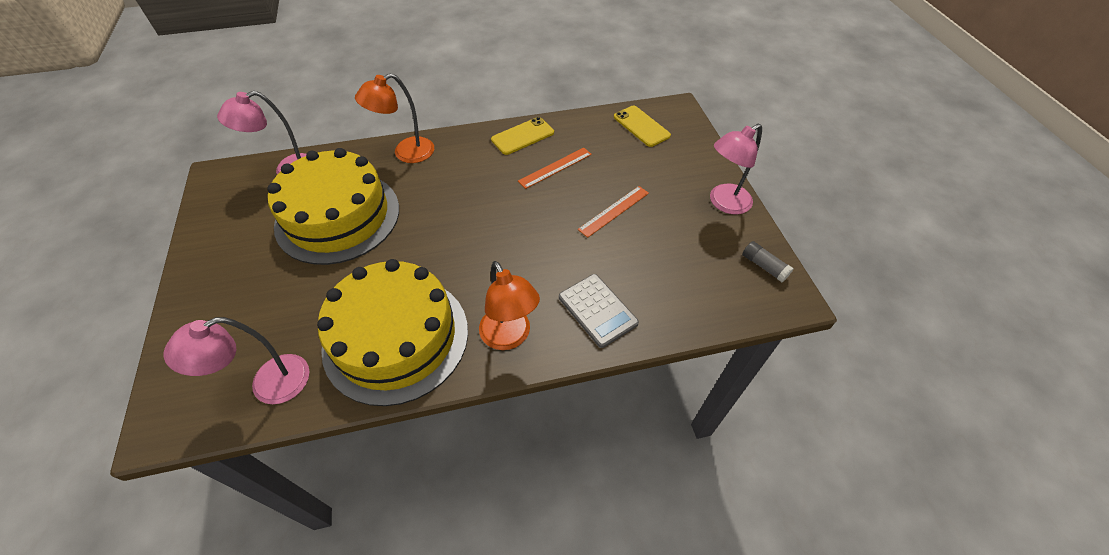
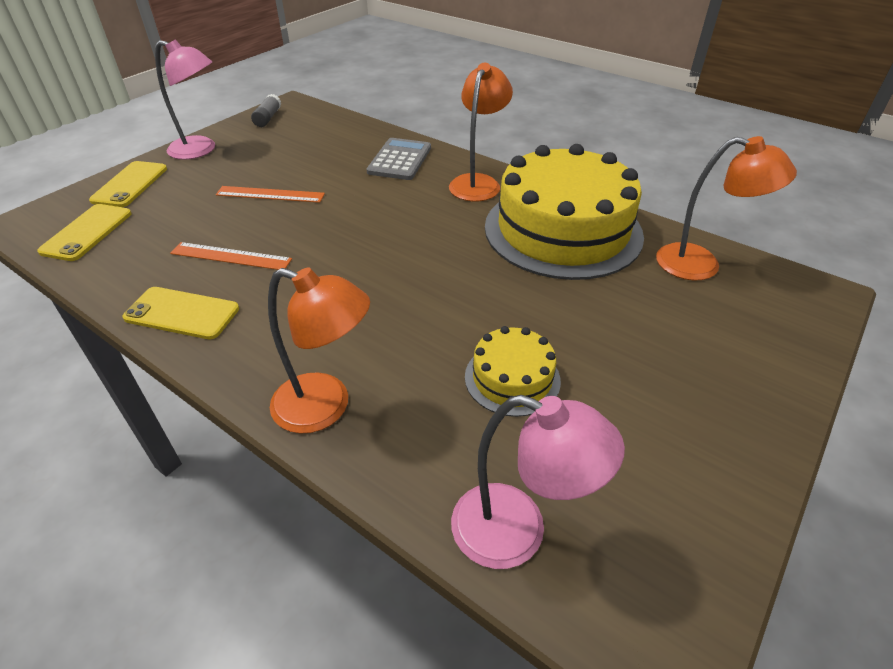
camera: 130 degrees left, 10 degrees down
pink lamp [164,317,310,404] -> orange lamp [656,136,797,280]
yellow cake [267,148,399,265] -> yellow cake [465,326,561,417], size x0.46
none -> yellow phone [89,161,167,207]

